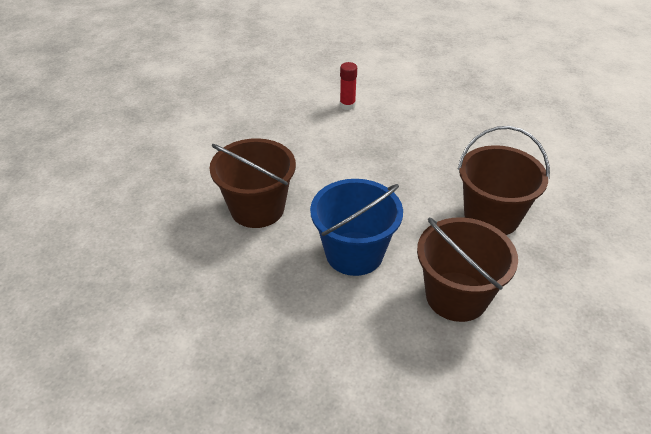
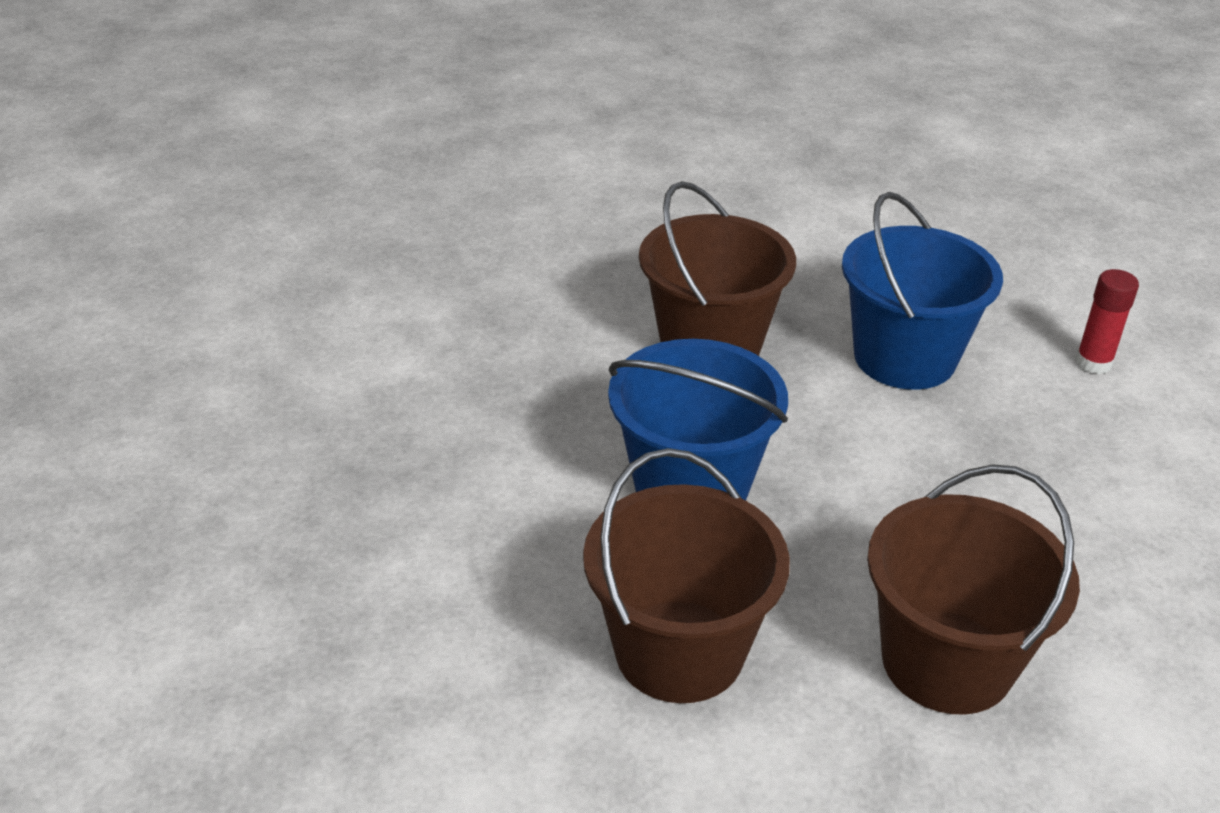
camera: 65 degrees right, 5 degrees down
none -> blue bucket [842,192,1003,390]

